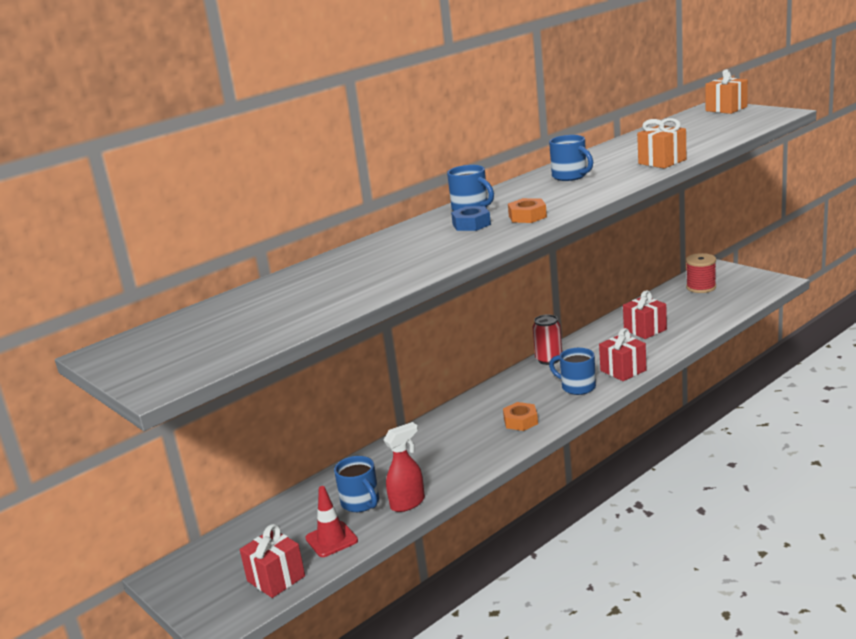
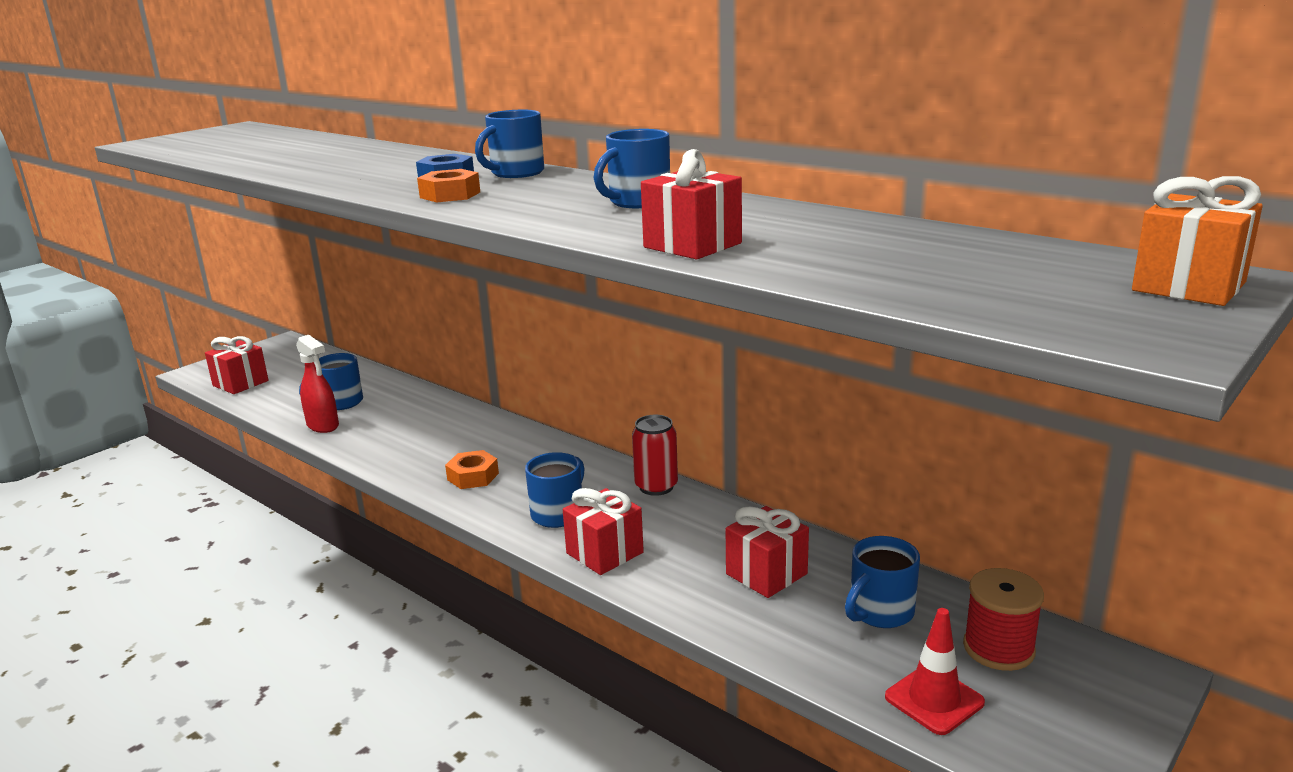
camera: 80 degrees right, 0 degrees up
red traffic cone [305,486,358,557] -> red traffic cone moved to [885,608,985,735]
orange gift [637,118,686,169] -> red gift [641,149,742,259]
none -> blue mug [845,536,920,628]

